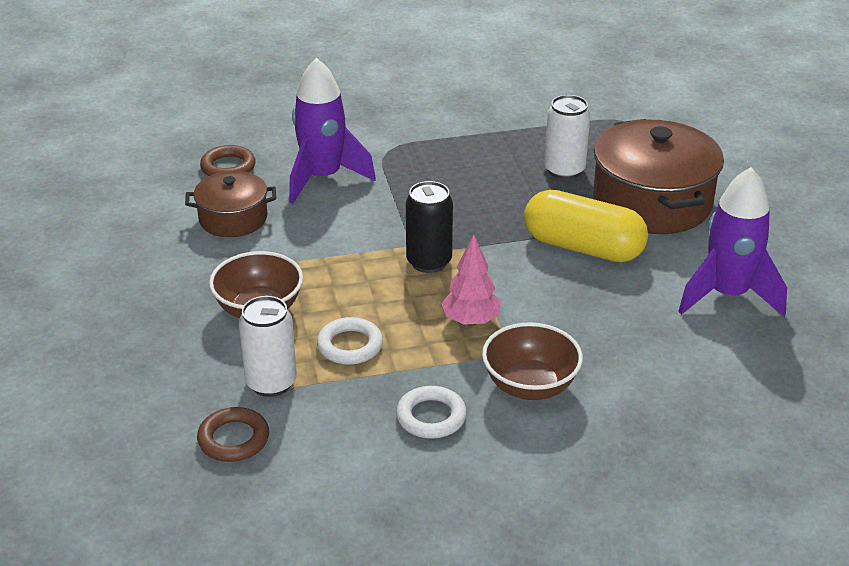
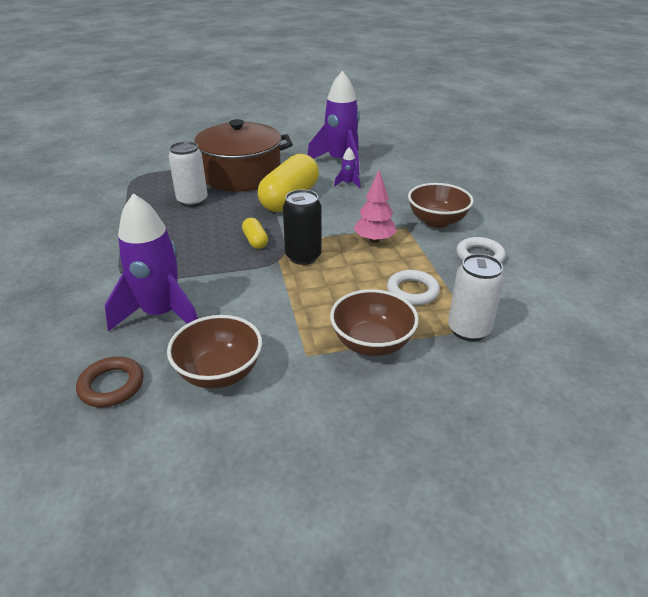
camera: 90 degrees left, 0 degrees up
brown pot [185,171,276,237] -> brown bowl [167,315,262,389]
brown ring [197,407,269,462] -> none
none -> yellow capsule [242,218,268,249]
none -> purple rocket [334,147,361,188]

